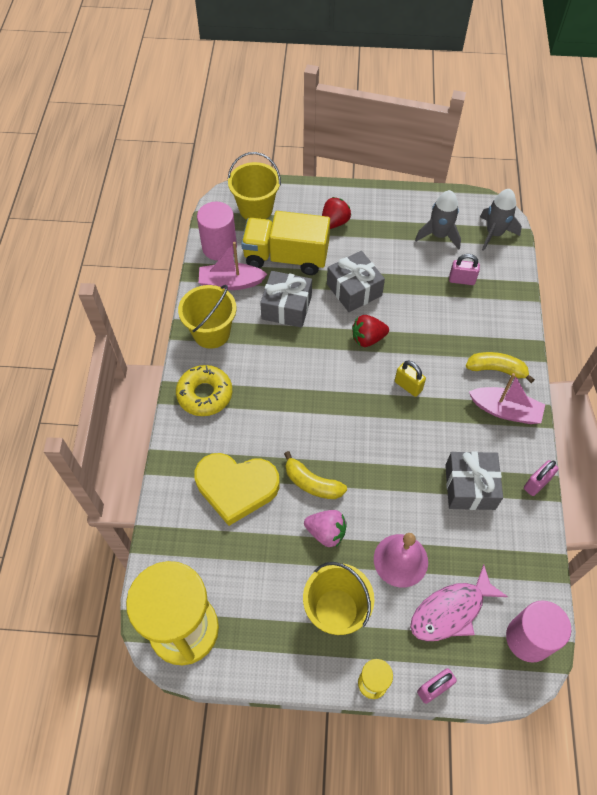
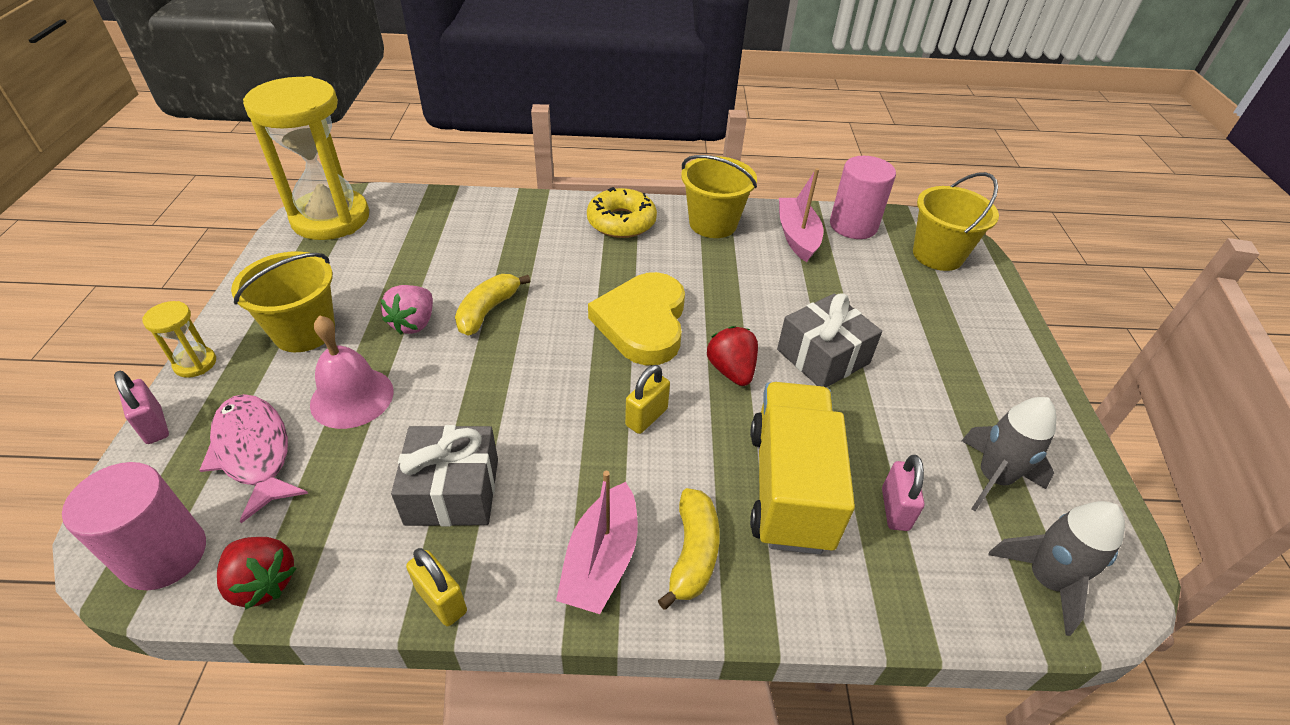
camera: 85 degrees right, 15 degrees down
yellow heart [194,453,280,526] -> yellow heart moved to [588,272,685,365]
yellow truck [241,211,330,275] -> yellow truck moved to [750,382,855,554]
grey gift [260,271,312,328] -> none
red strawberry [322,197,351,229] -> red strawberry moved to [217,537,297,610]
pink padlock [524,460,559,496] -> yellow padlock [406,548,467,626]

